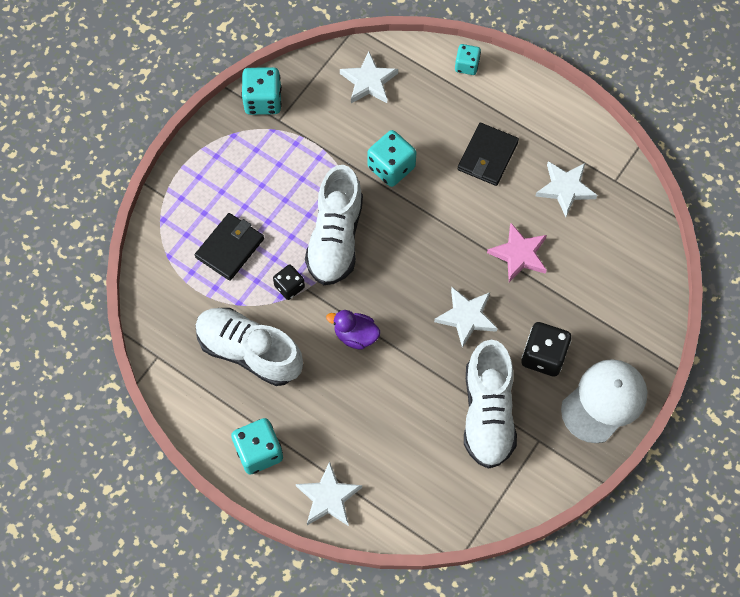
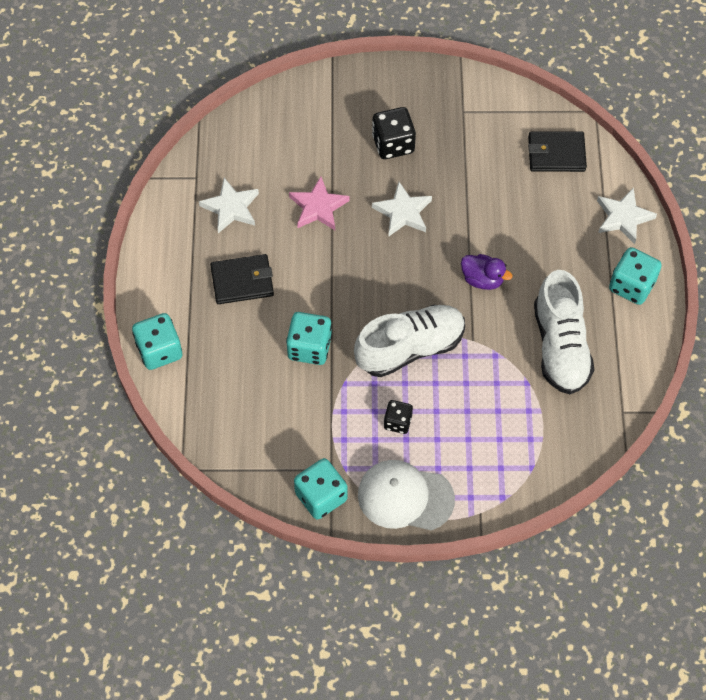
camera: 125 degrees left, 5 degrees down
black wallet [195,213,264,281] -> black wallet moved to [528,132,587,172]
black dice [273,264,305,300] -> black dice moved to [384,400,413,434]
purple duck [326,310,380,350] -> purple duck turned 45 degrees counterclockwise [461,254,513,290]
white star [340,52,398,103] -> none
turquoise dice [455,44,481,75] -> turquoise dice [132,313,182,370], size x1.62
white shoe [464,340,517,469] -> none
white cap [561,359,647,443] -> white cap moved to [358,460,455,531]

